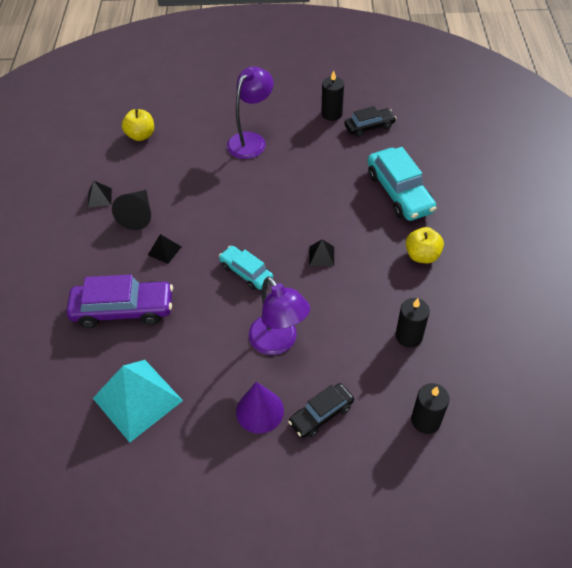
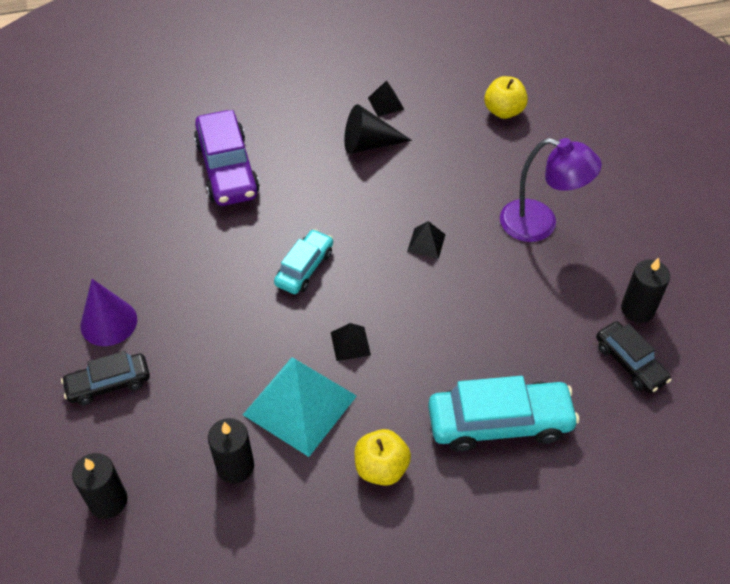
camera: 75 degrees right, 0 degrees up
turquoise pyramid [93,360,183,442] -> turquoise pyramid moved to [243,357,357,457]
black pyramid [148,234,181,264] -> black pyramid moved to [407,221,446,259]
purple lamp [249,276,310,355] -> none
black car [288,383,354,438] -> black car turned 60 degrees counterclockwise [61,351,150,405]
turquoise car [367,147,436,221] -> turquoise car turned 150 degrees counterclockwise [428,376,580,452]

